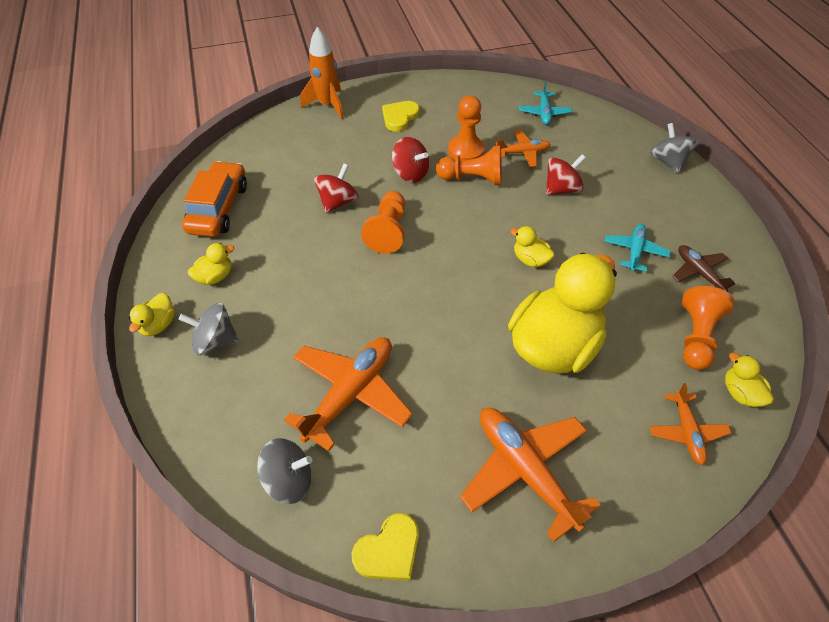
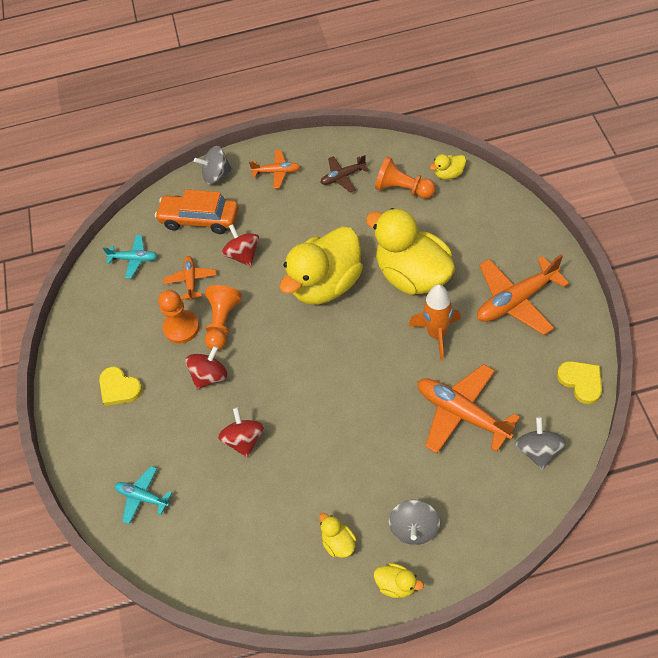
camera: 80 degrees left, 5 degrees up
orange car [182,161,247,237] -> orange car moved to [155,190,239,234]
orange rocket [300,27,344,119] -> orange rocket moved to [409,284,461,361]
red spinning top [314,164,358,213] -> red spinning top turned 45 degrees clockwise [218,407,264,458]
orange pawn [361,191,405,254] -> none
yellow duck [510,226,555,267] -> yellow duck [280,227,363,305], size x2.44
turquoise plane [604,224,671,272] -> turquoise plane moved to [115,466,172,524]
orange plane [649,383,731,465] -> orange plane moved to [249,150,300,189]

